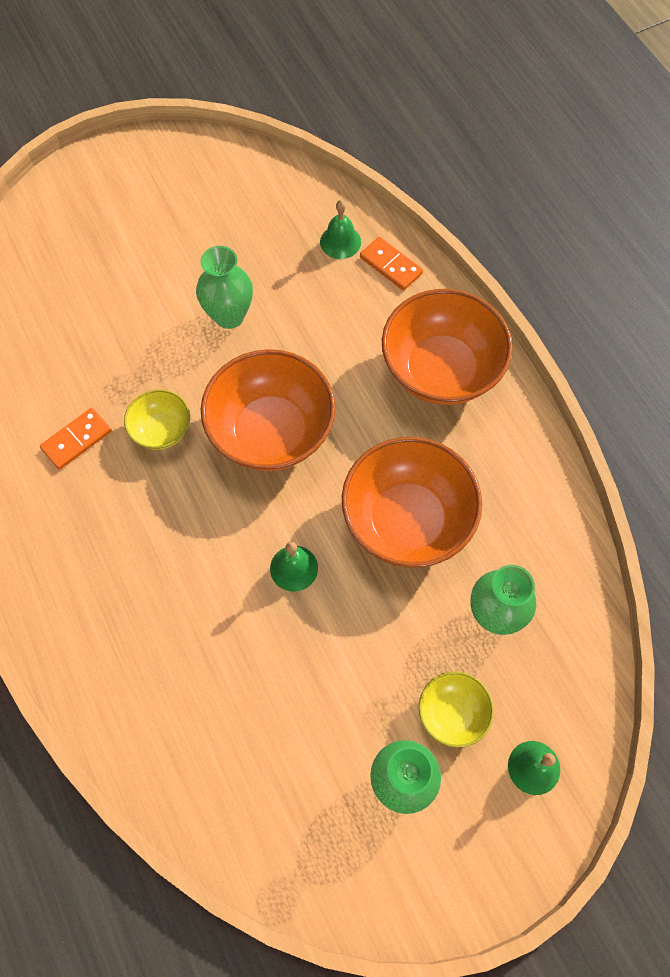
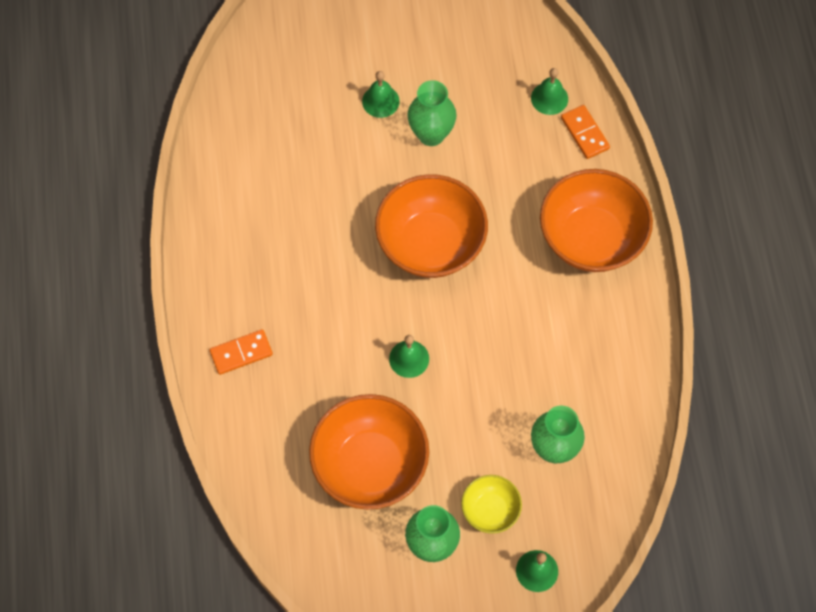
camera: 20 degrees right, 0 degrees up
orange domino [40,408,112,470] -> orange domino moved to [210,329,273,375]
yellow bowl [124,390,190,450] -> none
orange bowl [342,437,482,568] -> orange bowl moved to [309,394,429,510]
none -> green bell [362,71,400,118]

